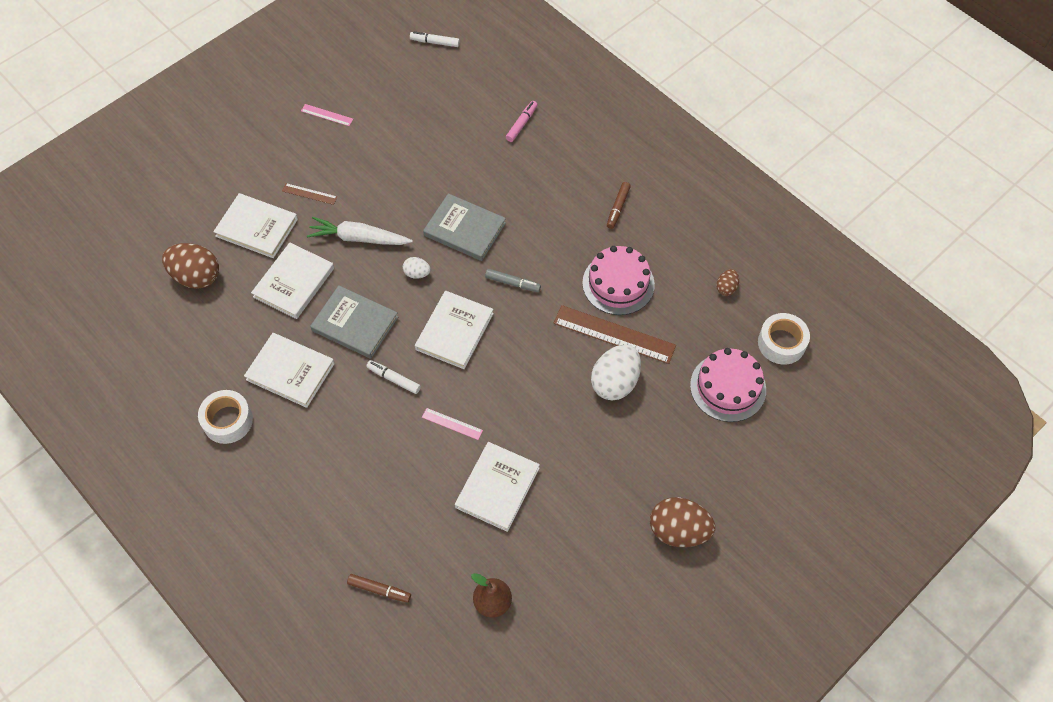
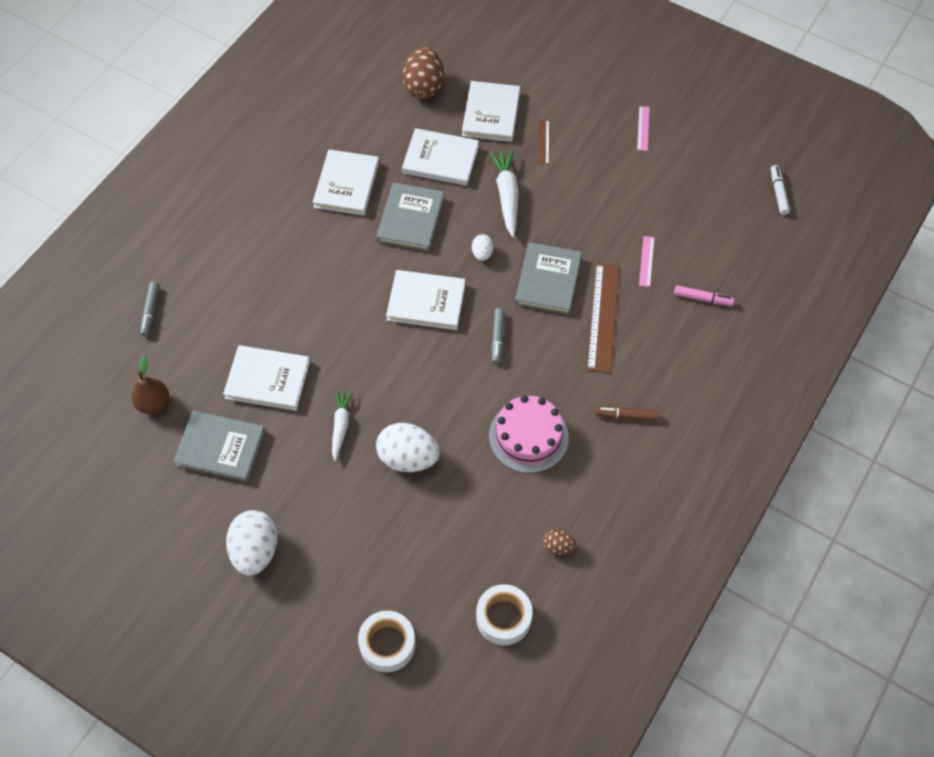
camera: 75 degrees right, 0 degrees up
white tape [198,390,253,444] -> white tape moved to [358,611,416,672]
brown marker [347,574,411,603] -> grey marker [140,282,159,337]
white marker [366,360,421,394] -> none
pink ruler [422,408,483,440] -> pink ruler moved to [639,236,654,287]
brown ruler [554,305,676,364] -> brown ruler moved to [587,263,619,373]
brown egg [650,497,715,547] -> white egg [226,510,278,576]
pink cake [690,348,766,422] -> none
none -> grey book [173,411,265,482]
none -> white carrot [332,390,353,461]

